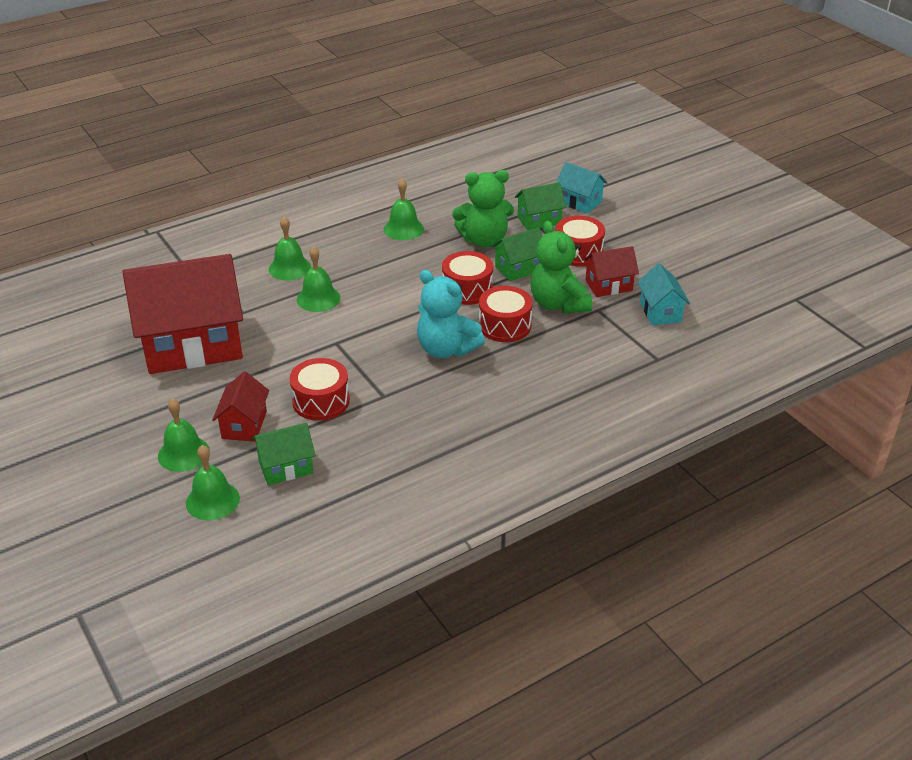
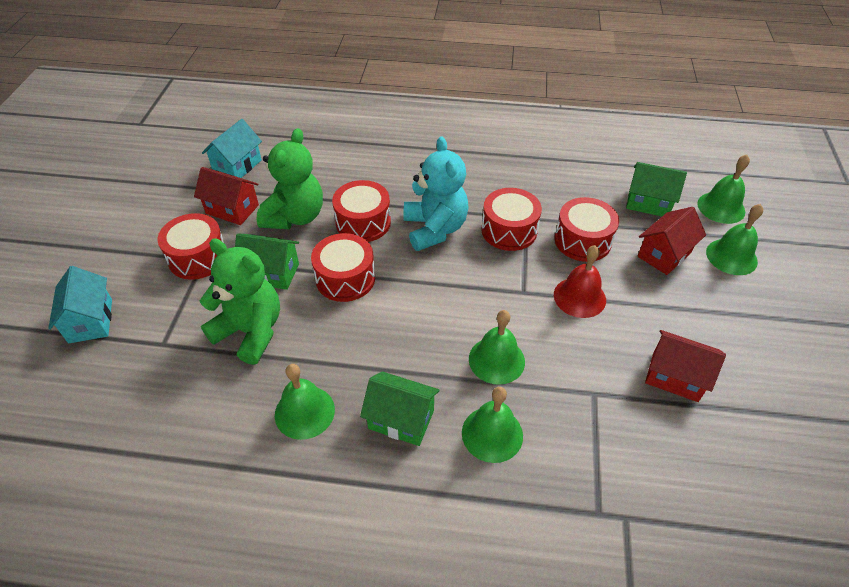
camera: 140 degrees left, 10 degrees up
red house [122,254,243,374] -> red house [645,330,726,402], size x0.46
green house [515,182,566,231] -> green house moved to [360,371,440,446]
none -> red drum [481,188,542,251]
none -> red bell [554,245,606,318]

